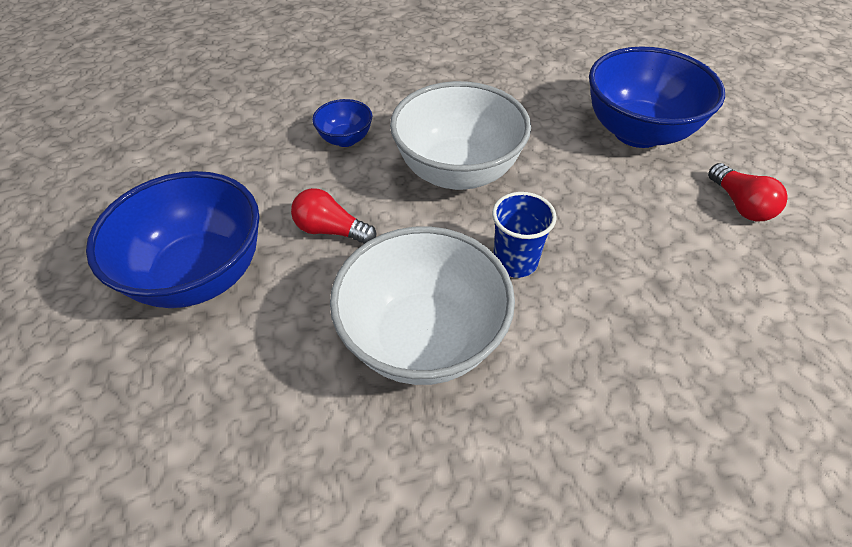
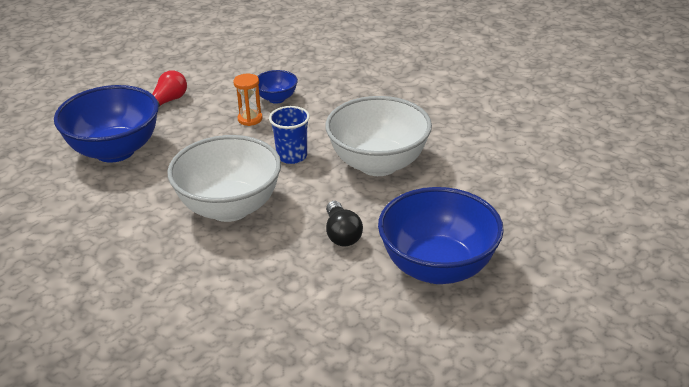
camera: 125 degrees left, 15 degrees down
red light bulb [291,188,376,244] -> black light bulb [326,201,363,247]
blue bowl [312,99,372,147] -> blue bowl moved to [258,70,298,104]
none -> orange hourglass [233,74,263,126]

